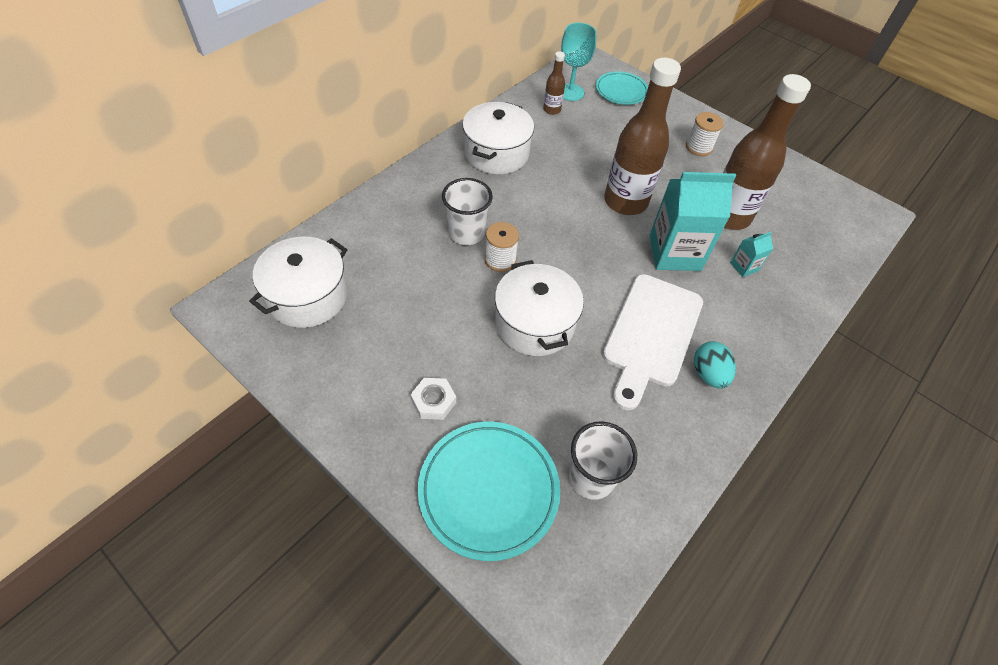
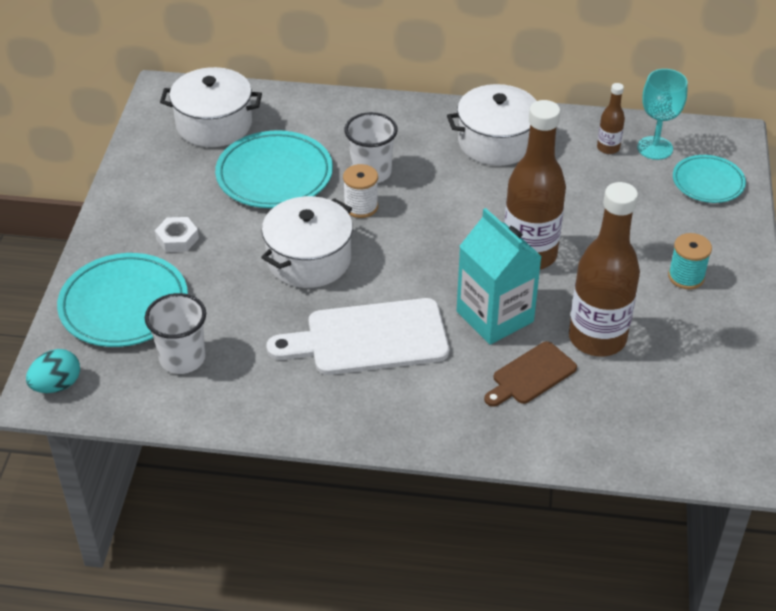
camera: 60 degrees right, 10 degrees down
white spool [686,112,724,156] -> turquoise spool [668,233,712,290]
turquoise egg [694,341,736,389] -> turquoise egg moved to [26,349,80,393]
turquoise carton [730,232,773,277] -> brown cutting board [484,341,577,407]
none -> turquoise plate [215,130,333,208]

